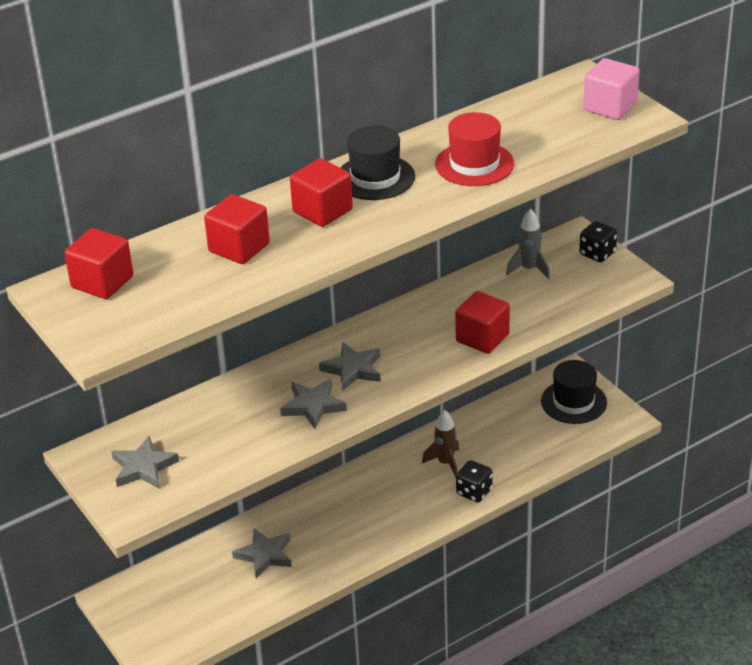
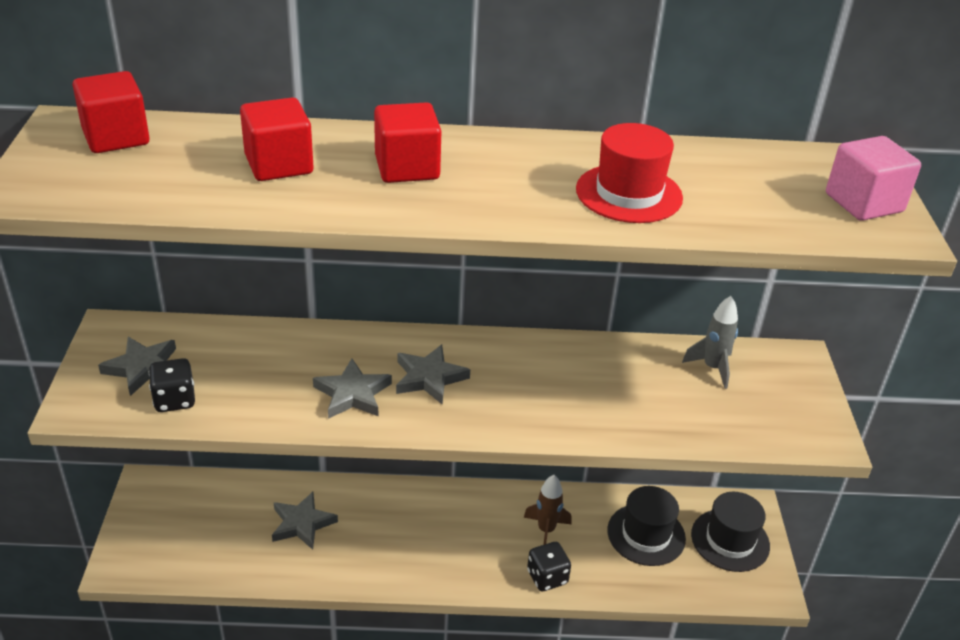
camera: 30 degrees right, 0 degrees up
black hat [340,126,415,200] -> black hat moved to [607,486,686,566]
red cube [455,291,510,354] -> none
black dice [579,221,617,262] -> black dice moved to [149,358,195,412]

